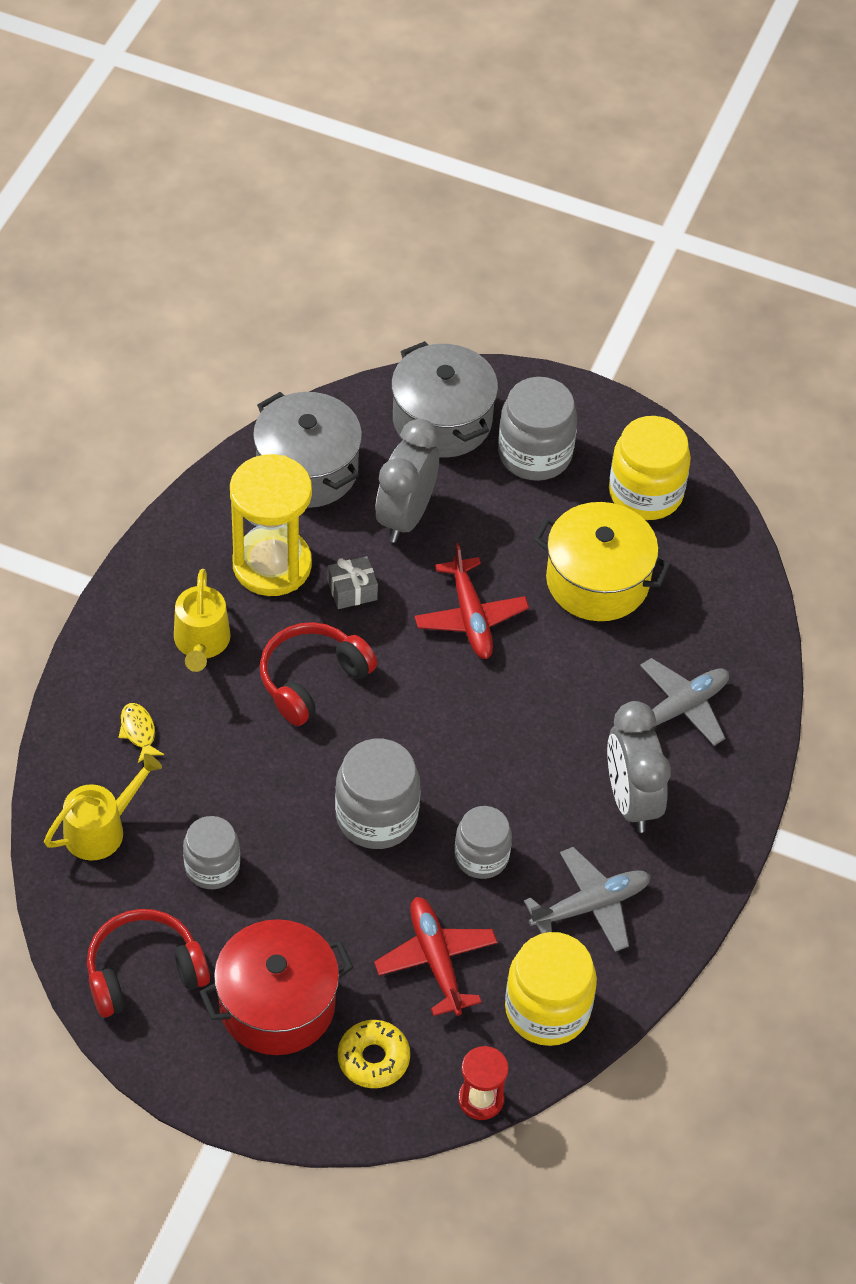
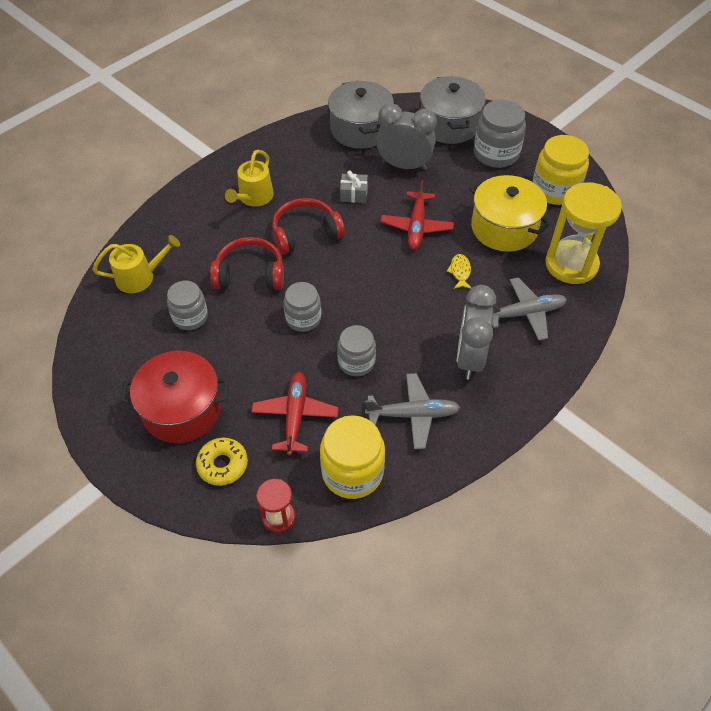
camera: 25 degrees right, 0 degrees up
red headphones [87,909,210,1017] -> red headphones moved to [210,237,284,290]
yellow fish [118,703,164,763] -> yellow fish moved to [447,254,471,289]
yellow hourglass [230,454,312,596] -> yellow hourglass moved to [545,182,622,284]
grey jar [335,739,420,849] -> grey jar [284,282,321,332], size x0.66
grey clock [375,419,439,543] -> grey clock turned 60 degrees clockwise [376,103,437,170]

